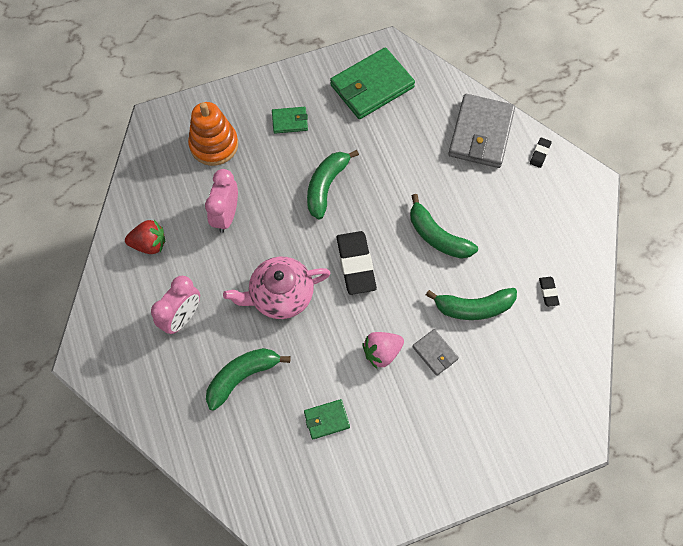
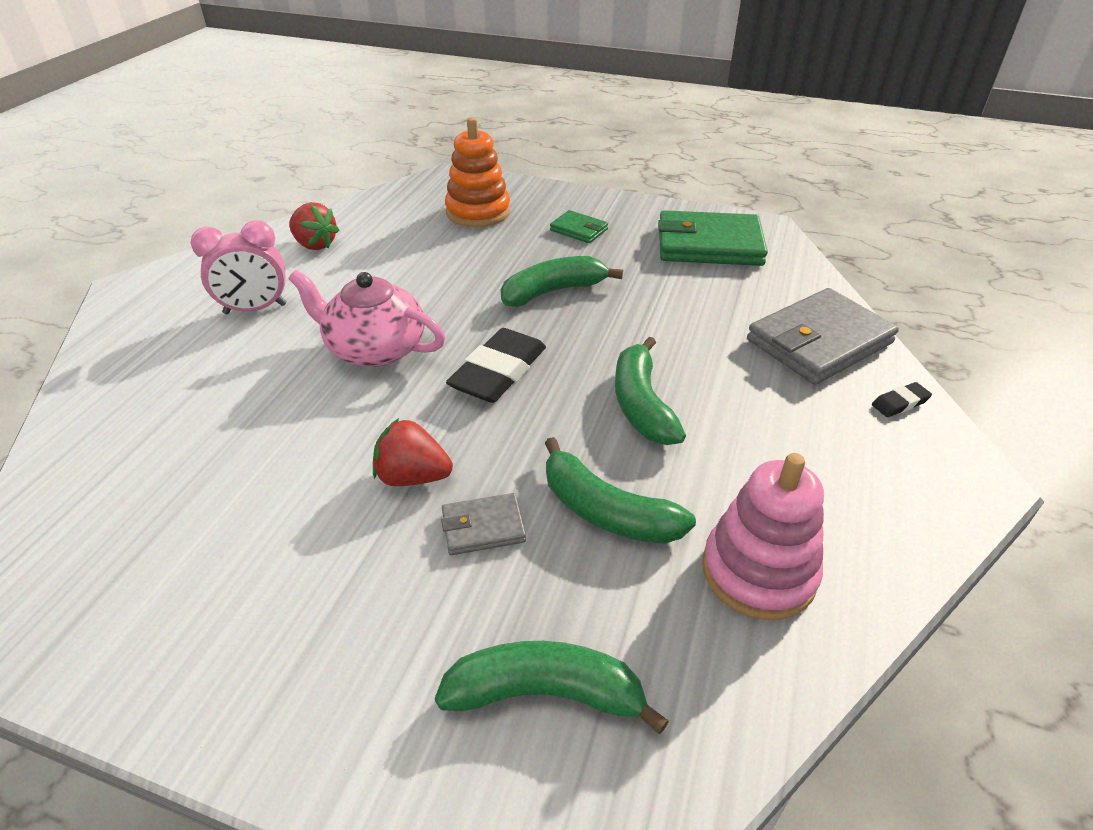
camera: 40 degrees right, 25 degrees down
pink clock [205,169,238,233] -> none
green banana [206,348,291,411] -> green banana moved to [435,641,669,734]
green wallet [304,399,350,439] -> none
pink strawberry [362,332,404,369] -> red strawberry [373,418,453,486]
grey wallet [412,329,459,376] -> grey wallet turned 75 degrees clockwise [441,493,526,555]
black eraser [539,277,560,307] -> pink stacking toy [702,453,824,620]

